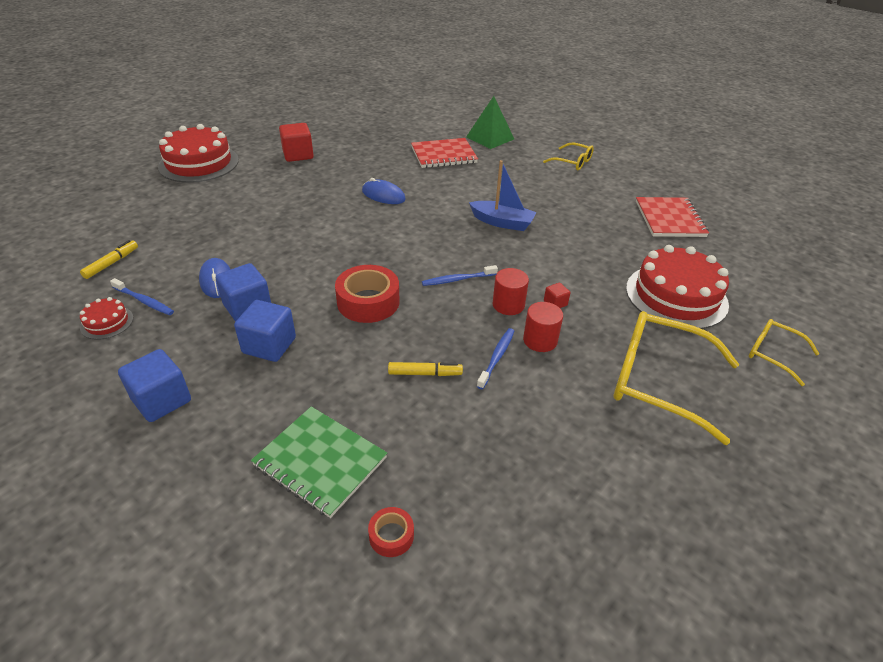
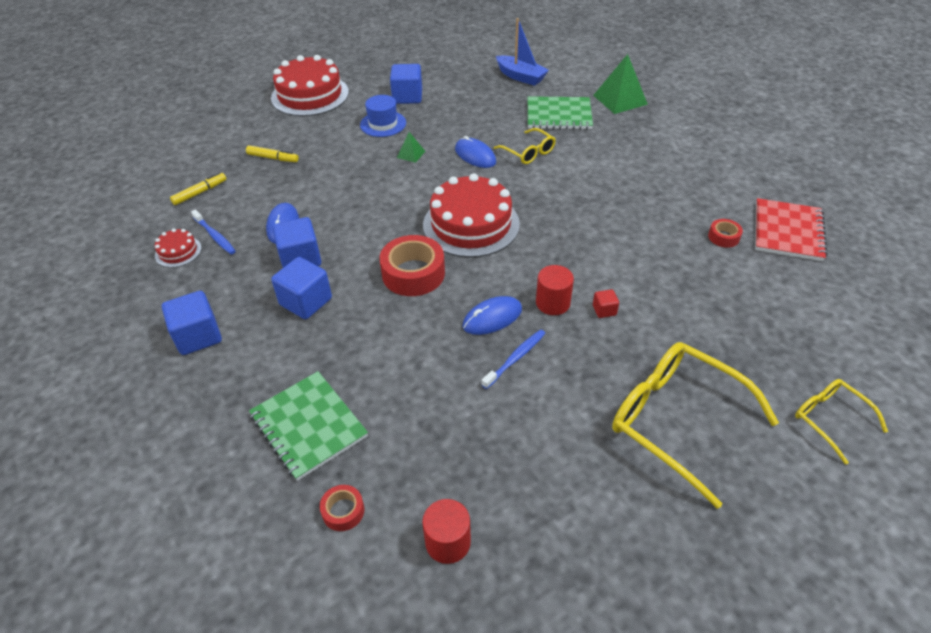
camera: 20 degrees right, 5 degrees up
red cube [279,123,314,162] -> blue cube [390,64,422,104]
yellow marker [388,362,463,376] -> yellow marker moved to [246,145,299,162]
red notebook [411,138,478,168] -> green notebook [528,96,593,130]
blue toothbrush [422,265,498,286] -> none
blue boat [469,160,537,231] -> blue boat moved to [496,18,549,86]
red cylinder [523,302,563,352] -> red cylinder moved to [422,499,471,564]
yellow glasses [543,142,594,170] -> yellow glasses moved to [494,128,556,164]
red cake [626,245,729,329] -> red cake moved to [423,173,520,258]
none -> blue hat [360,95,406,137]
none -> green pyramid [397,132,425,163]
none -> blue mouse [462,296,522,335]
none -> red tape [708,219,743,248]

